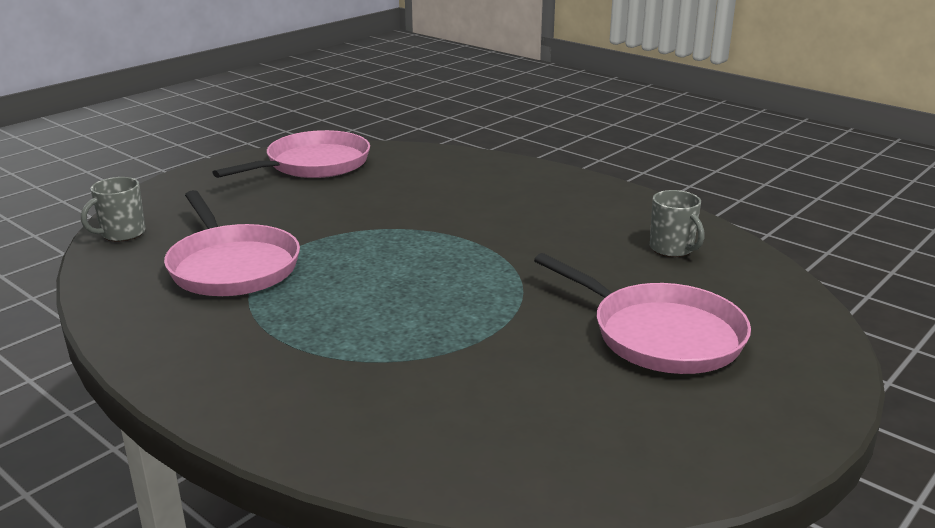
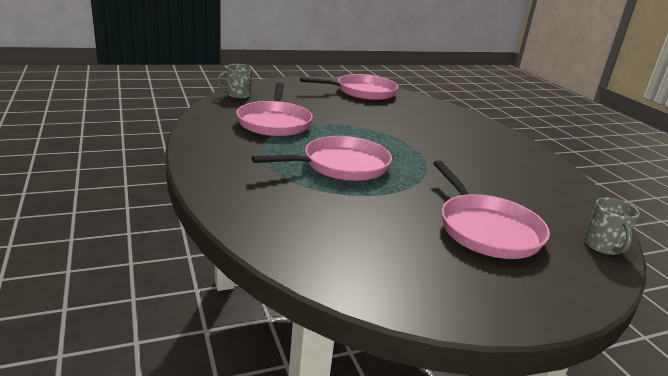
camera: 25 degrees right, 0 degrees up
grey mug [650,190,705,257] -> grey mug moved to [584,198,640,255]
none -> pink pan [252,136,392,181]

